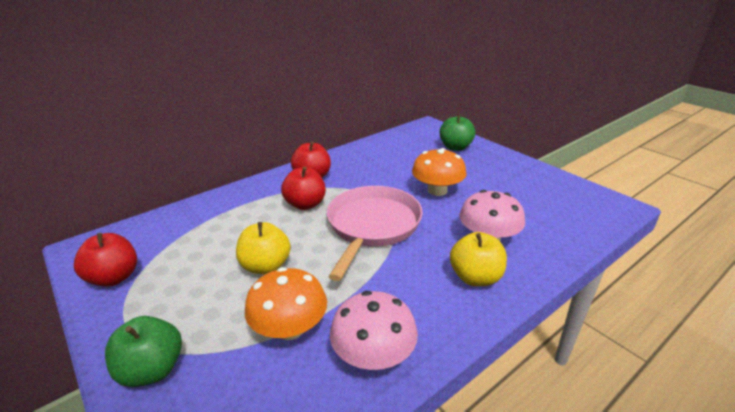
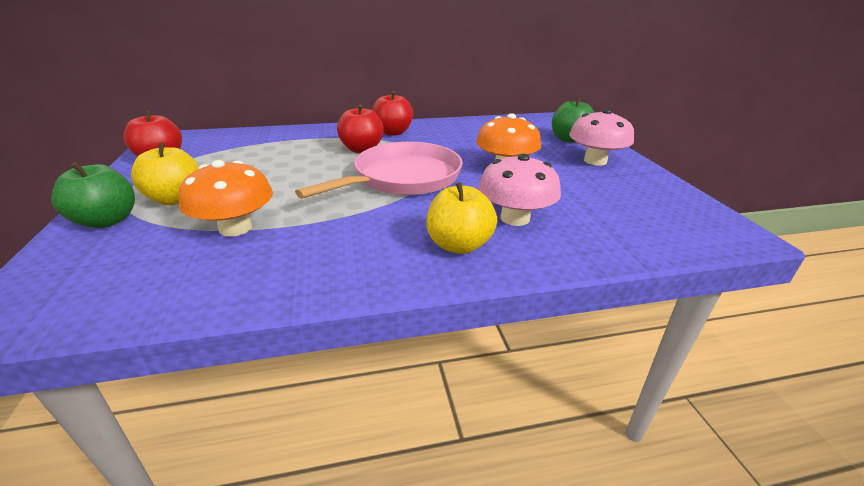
camera: 25 degrees right, 0 degrees up
yellow apple [236,222,291,274] -> yellow apple moved to [131,143,199,205]
pink mushroom [330,291,418,370] -> pink mushroom moved to [569,109,634,166]

